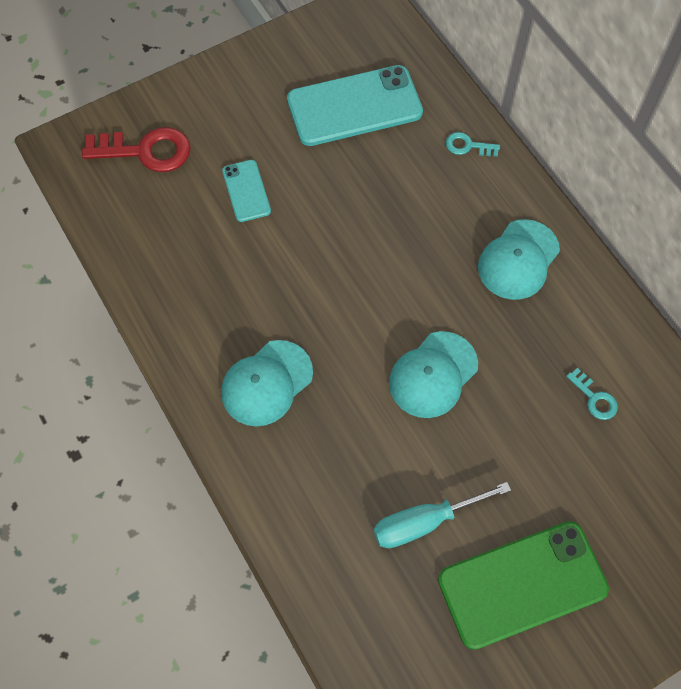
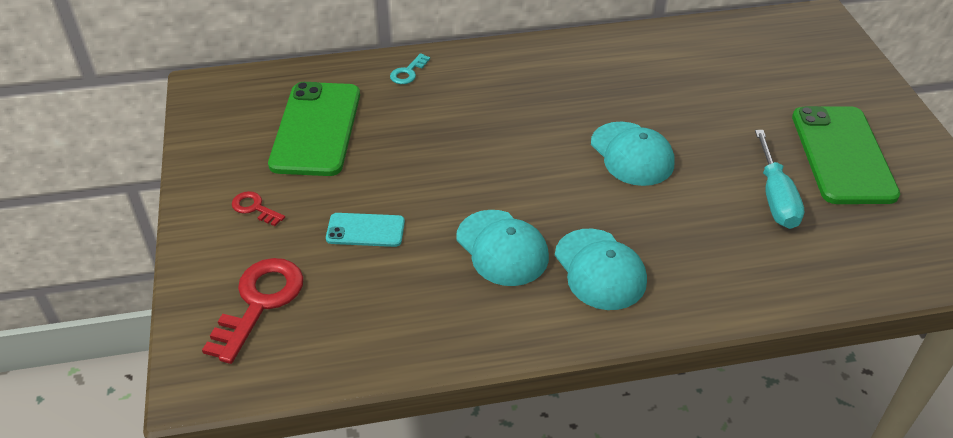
camera: 70 degrees left, 20 degrees down
turquoise phone [287,65,423,146] -> green phone [268,82,360,176]
turquoise cap [478,219,560,300] -> turquoise cap moved to [456,210,549,286]
turquoise key [566,368,618,420] -> none
none -> red key [232,191,285,226]

